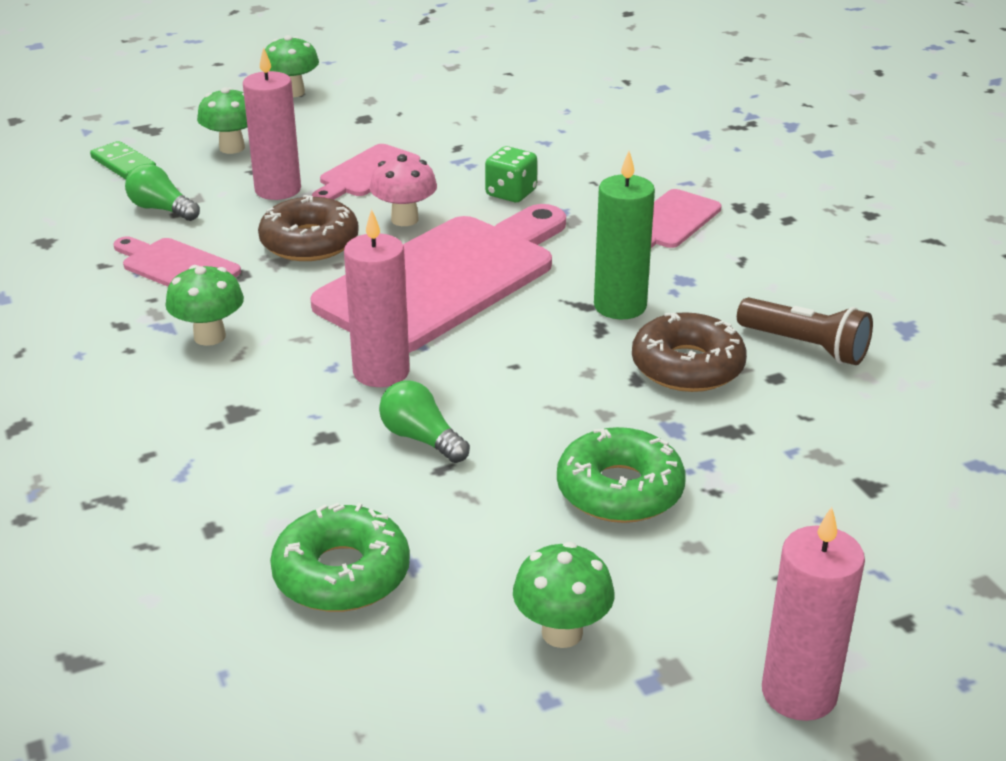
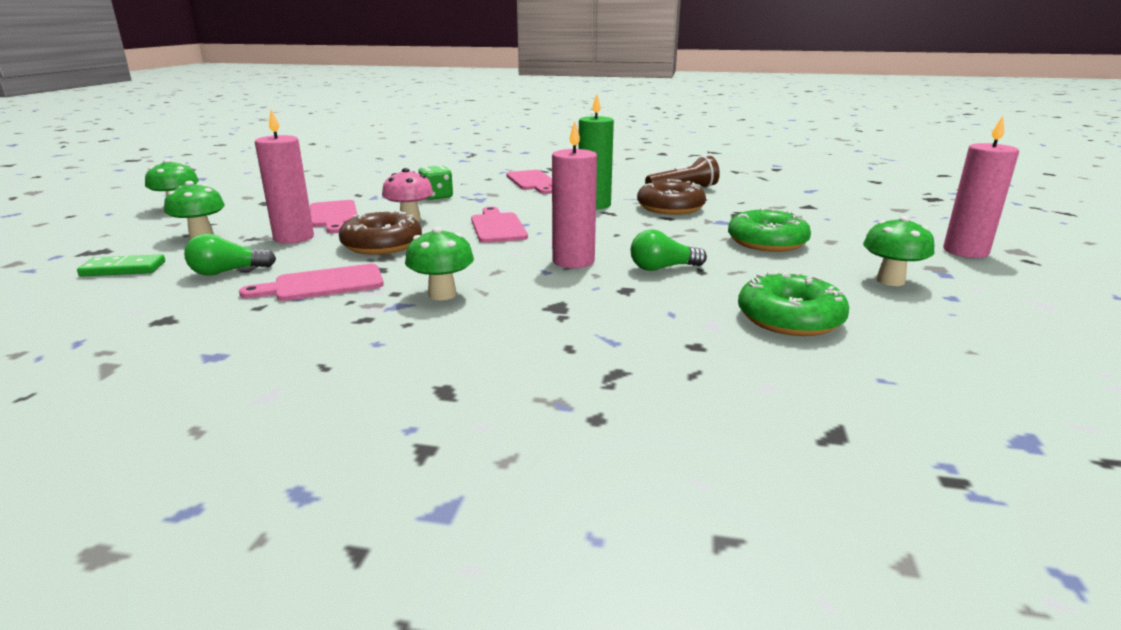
camera: 55 degrees left, 10 degrees down
pink cutting board [310,204,566,353] -> pink cutting board [471,207,528,243], size x0.49

